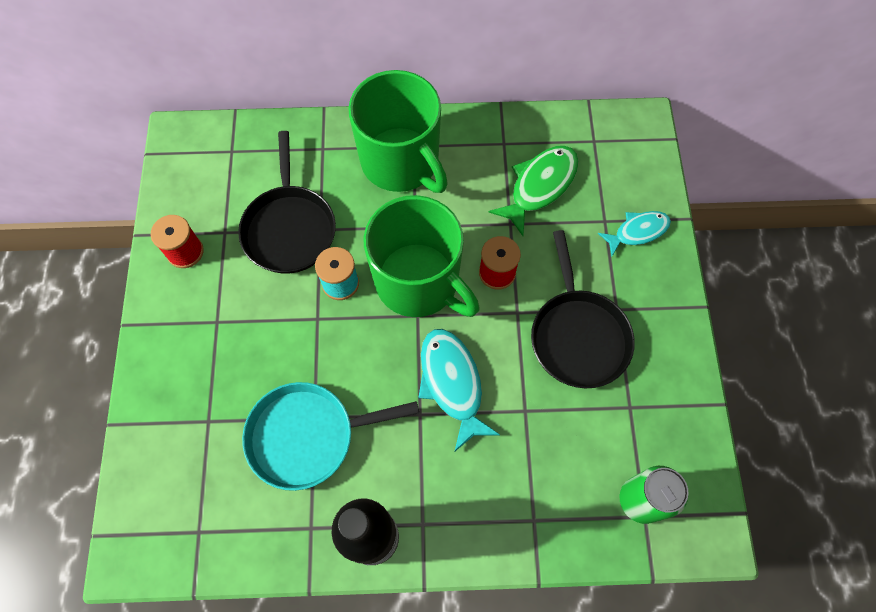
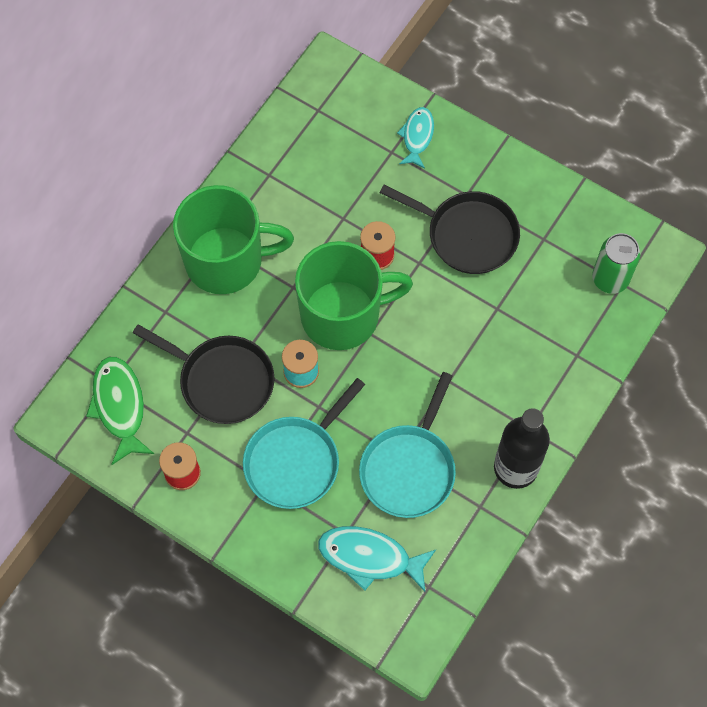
camera: 55 degrees left, 0 degrees up
turquoise fish [418,329,500,451] -> turquoise fish moved to [318,526,436,592]
green fish [489,146,579,236] -> green fish moved to [86,357,154,465]
none -> turquoise pan [243,378,365,509]

